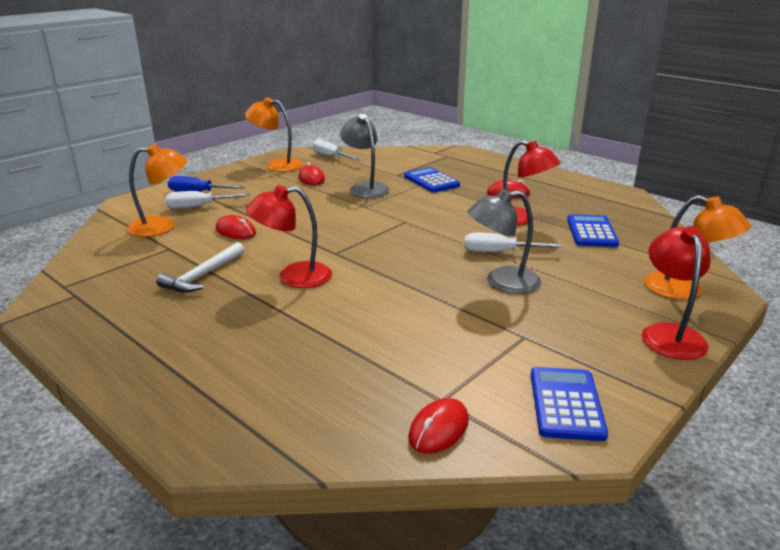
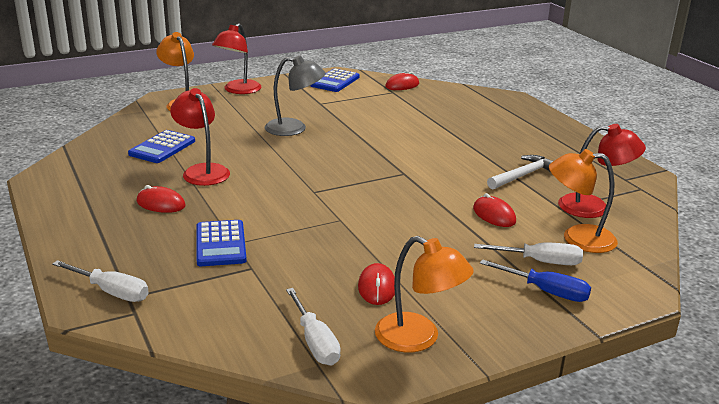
camera: 160 degrees left, 0 degrees up
red lamp [245,185,332,288] -> red lamp moved to [558,124,646,218]
grey lamp [340,114,389,198] -> none
white screwdriver [464,233,562,252] -> white screwdriver moved to [52,260,149,302]

